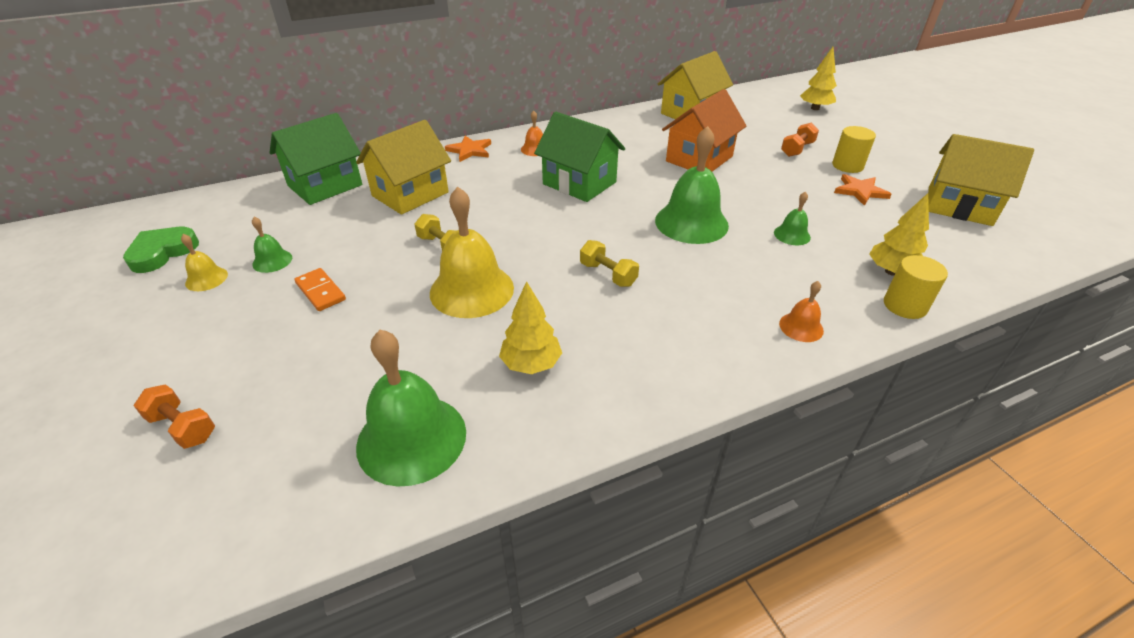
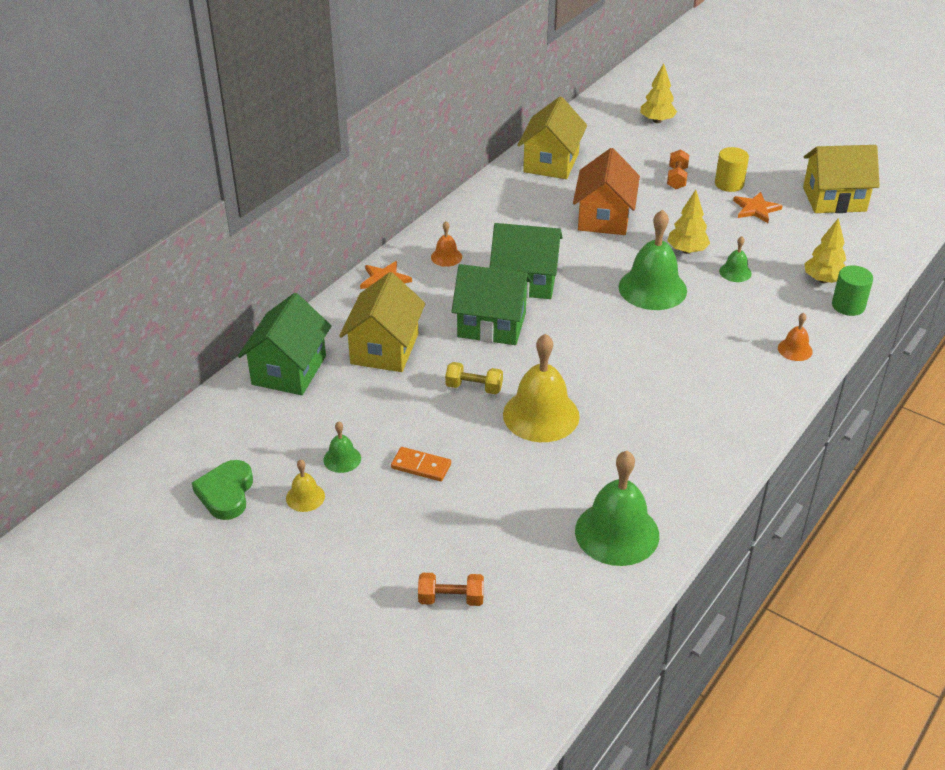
camera: 30 degrees left, 0 degrees up
yellow tree [499,281,562,374] -> yellow tree moved to [667,190,710,254]
yellow dumbbell [580,240,639,287] -> none
yellow cylinder [884,255,948,319] -> green cylinder [832,265,873,316]
none -> green house [451,264,532,345]

